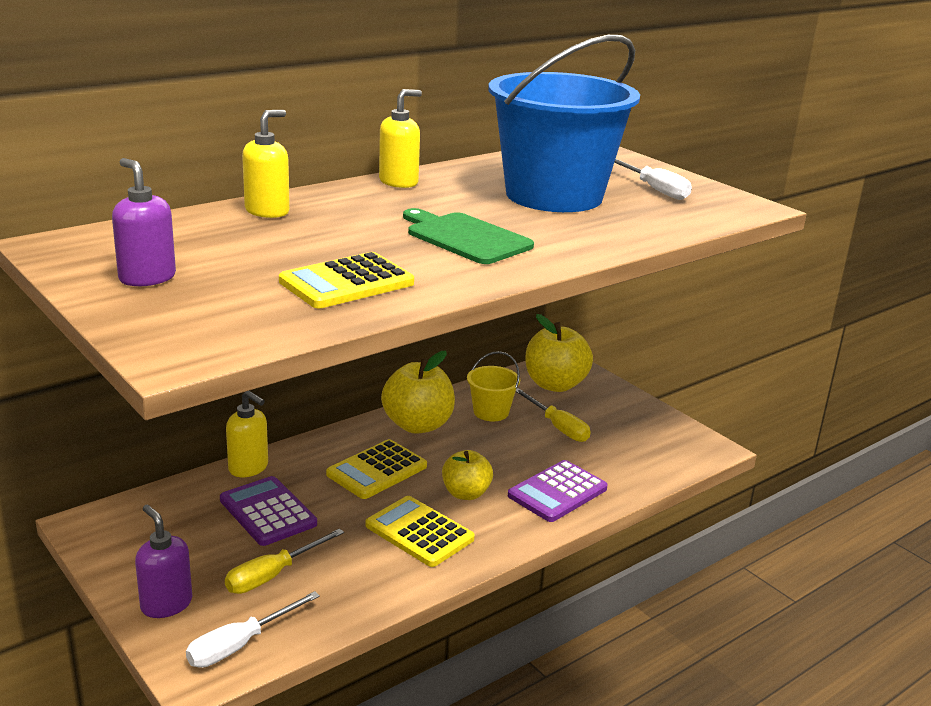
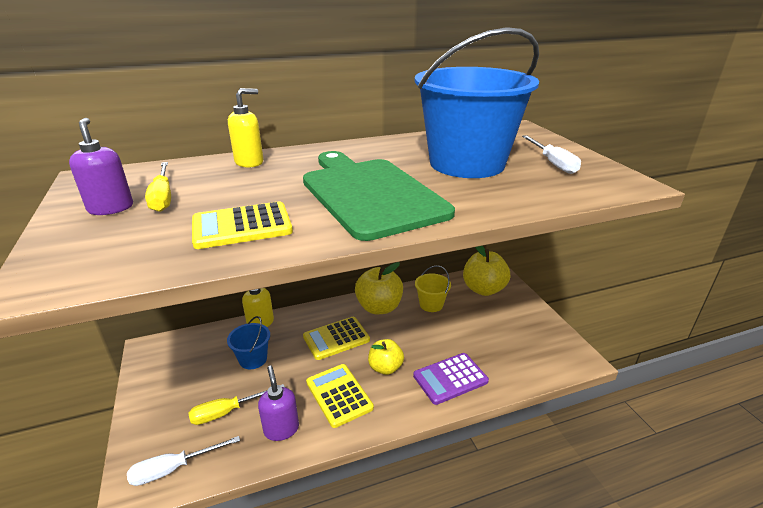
camera: 20 degrees right, 5 degrees up
purple soap dispenser [135,505,192,618] -> purple soap dispenser moved to [258,366,299,441]
purple calculator [220,476,317,546] -> blue bucket [227,316,270,369]
yellow soap dispenser [379,89,422,188] -> none
green cutting board [403,208,534,264] -> green cutting board [303,151,455,241], size x1.69
yellow screwdriver [515,388,590,442] -> yellow screwdriver moved to [145,162,171,212]

